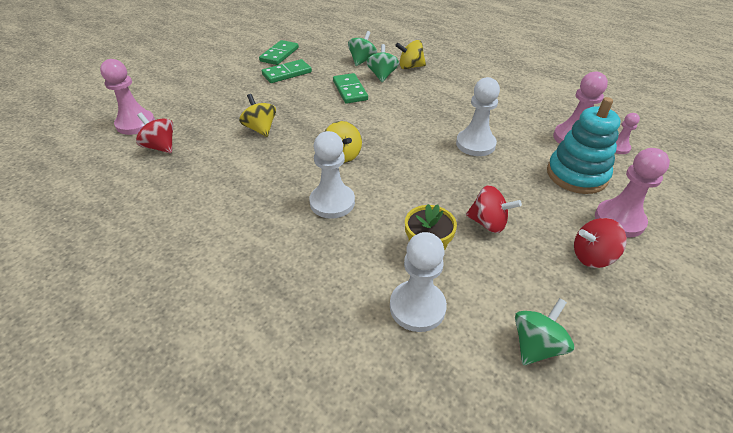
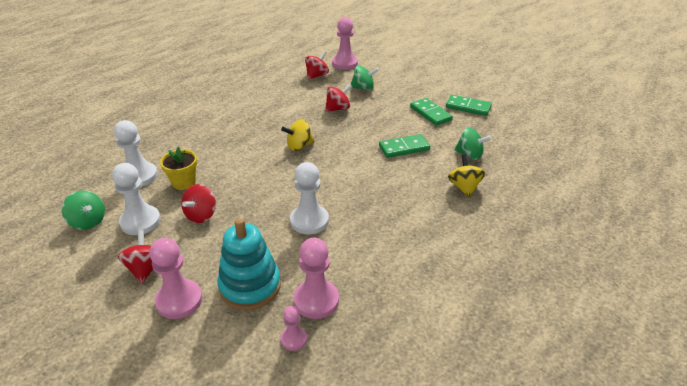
camera: 90 degrees right, 5 degrees down
yellow spinning top [239,94,276,137] -> red spinning top [325,84,352,112]
white pawn [309,131,355,219] -> white pawn moved to [112,163,161,235]
green spinning top [366,44,399,82] -> green spinning top moved to [350,65,379,91]

